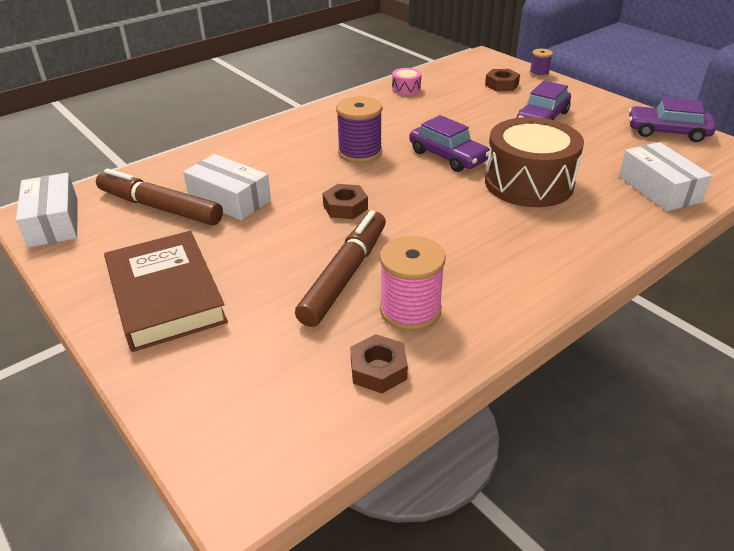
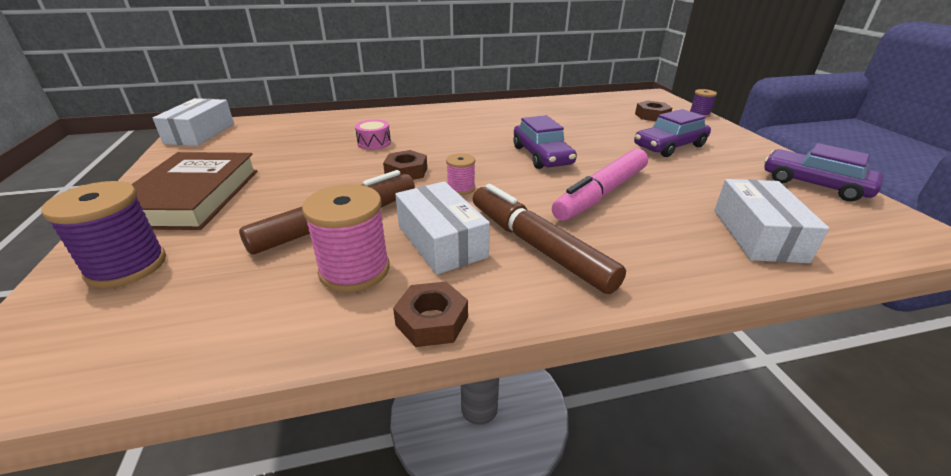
camera: 25 degrees right, 5 degrees down
brown marker [96,168,223,225] -> brown marker moved to [473,184,626,294]
white box [183,154,271,221] -> white box moved to [395,181,490,275]
purple spool [336,96,382,163] -> purple spool moved to [41,181,166,288]
brown nut [350,334,408,393] -> brown nut moved to [393,282,468,347]
pink drum [392,68,421,95] -> pink drum moved to [355,120,391,150]
brown drum [485,117,584,207] -> pink marker [552,149,648,221]
none -> pink spool [446,153,475,195]

